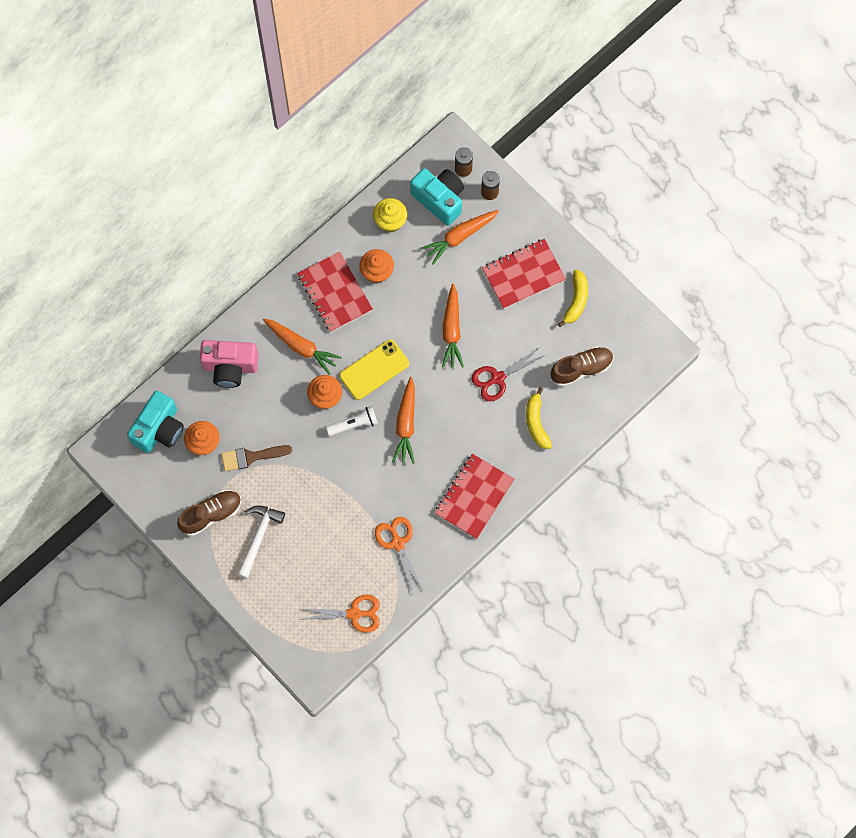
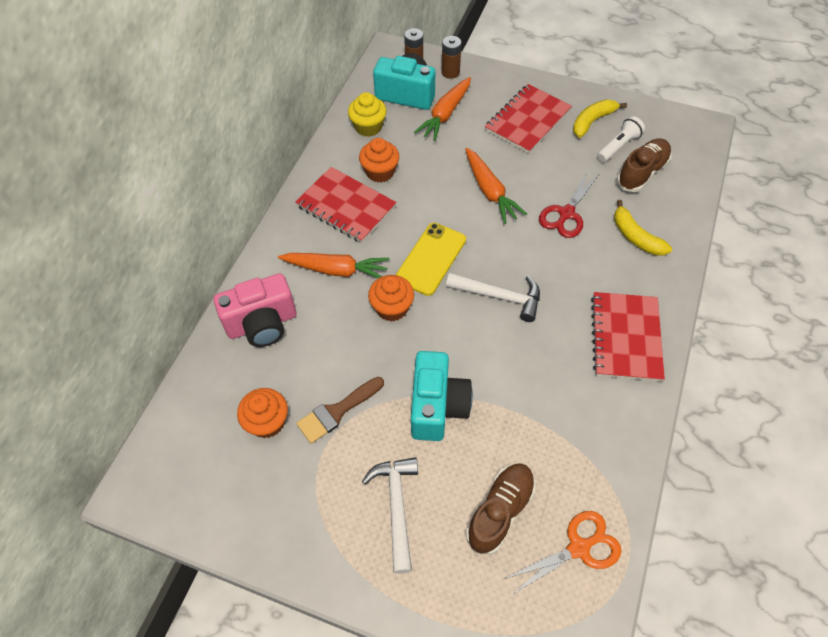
camera: 25 degrees left, 15 degrees down
turquoise camera [127,391,184,453] -> turquoise camera moved to [411,351,473,441]
brown shoe [177,490,241,536] -> brown shoe moved to [466,463,535,555]
white flashlight [326,406,378,436] -> white flashlight moved to [597,116,645,163]
orange scissors [375,517,423,592] -> none
orange carrot [392,377,415,464] -> white hammer [446,273,540,322]
yellow banana [558,270,588,327] -> yellow banana turned 120 degrees counterclockwise [573,99,627,138]

